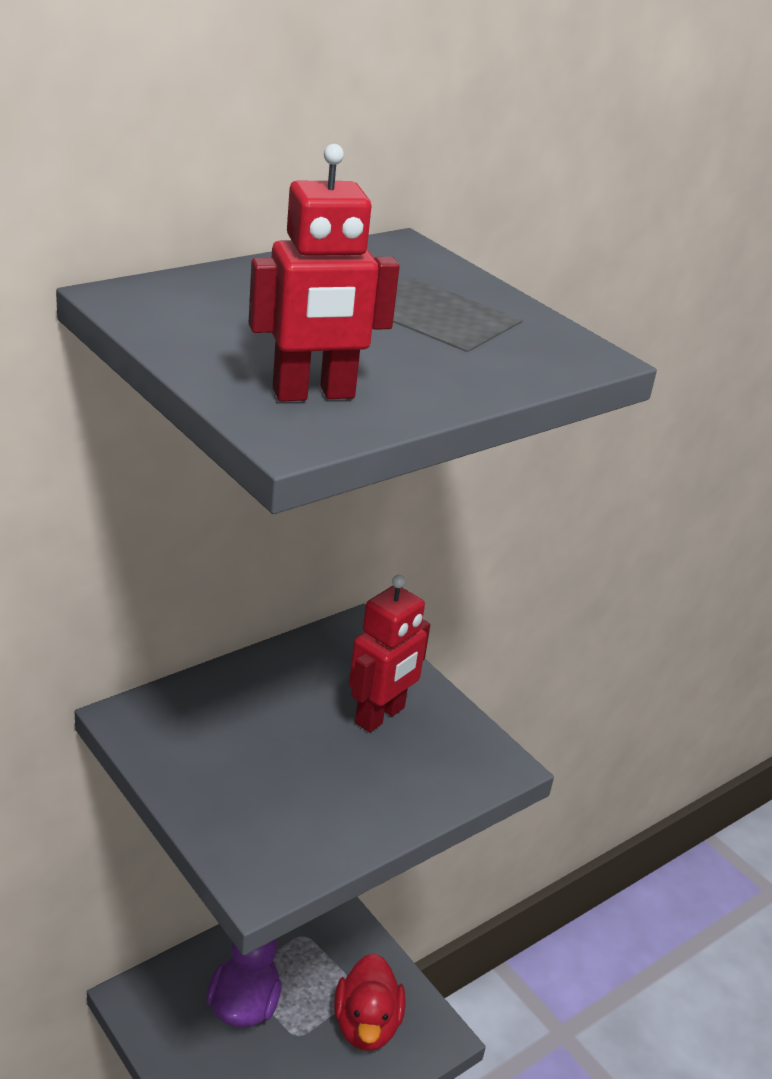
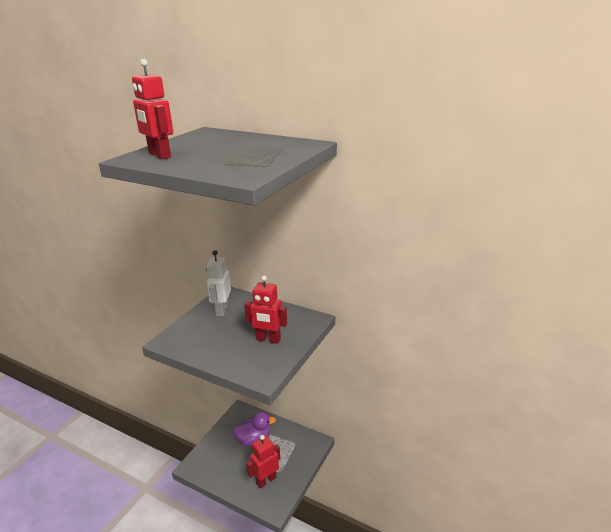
camera: 70 degrees right, 5 degrees down
red duck [334,953,405,1051] -> red robot [246,435,280,488]
none -> white robot [206,250,231,316]

